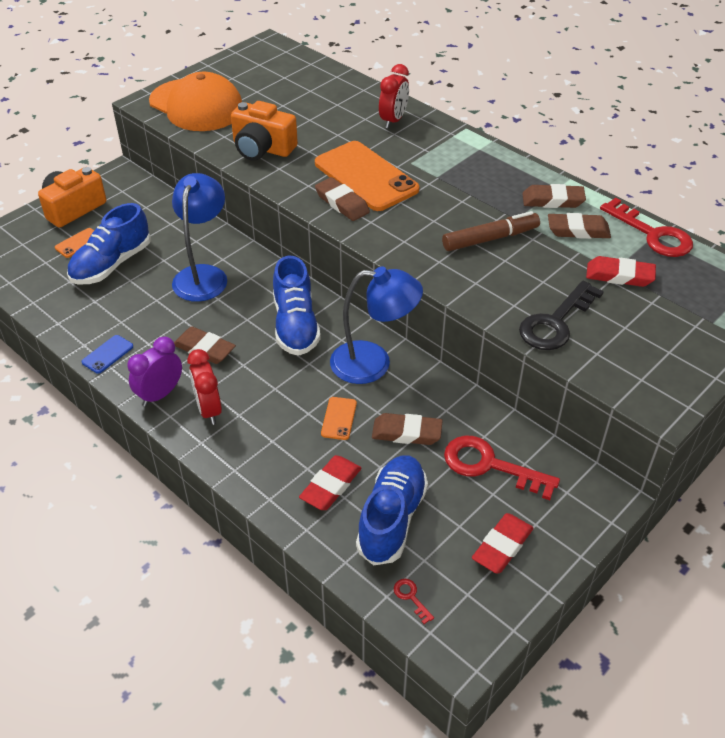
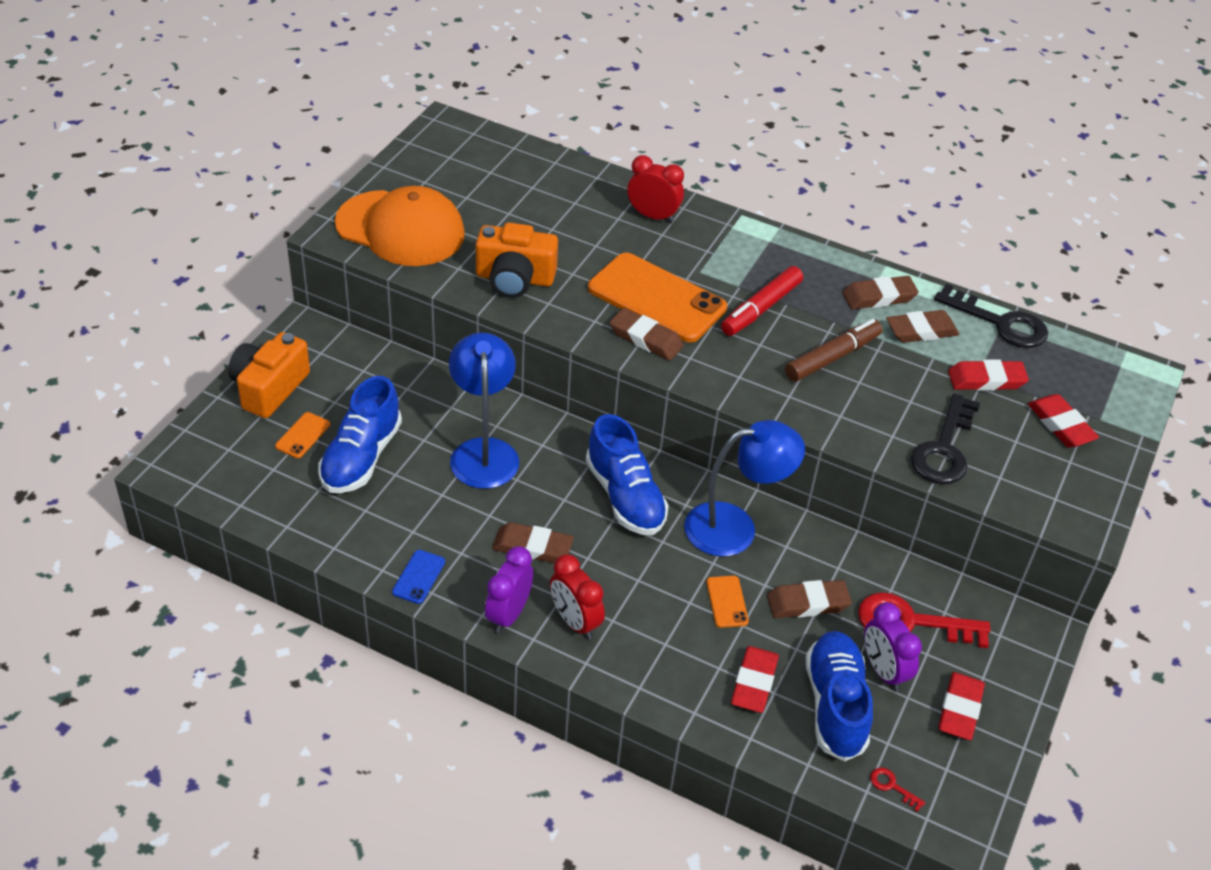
camera: 20 degrees left, 0 degrees up
red clock [379,64,409,129] -> red clock turned 75 degrees counterclockwise [627,155,684,223]
red key [600,198,693,257] -> black key [934,284,1048,348]
none -> red marker [721,266,803,336]
none -> purple clock [864,602,922,691]
none -> red eraser [1028,394,1099,447]

